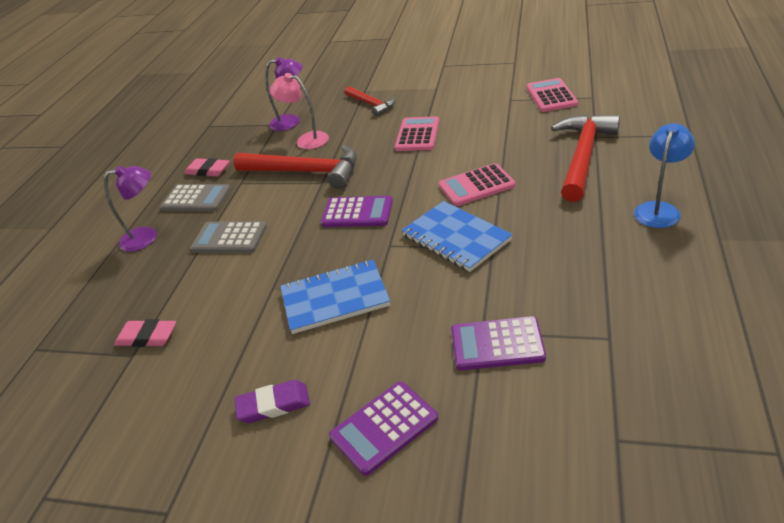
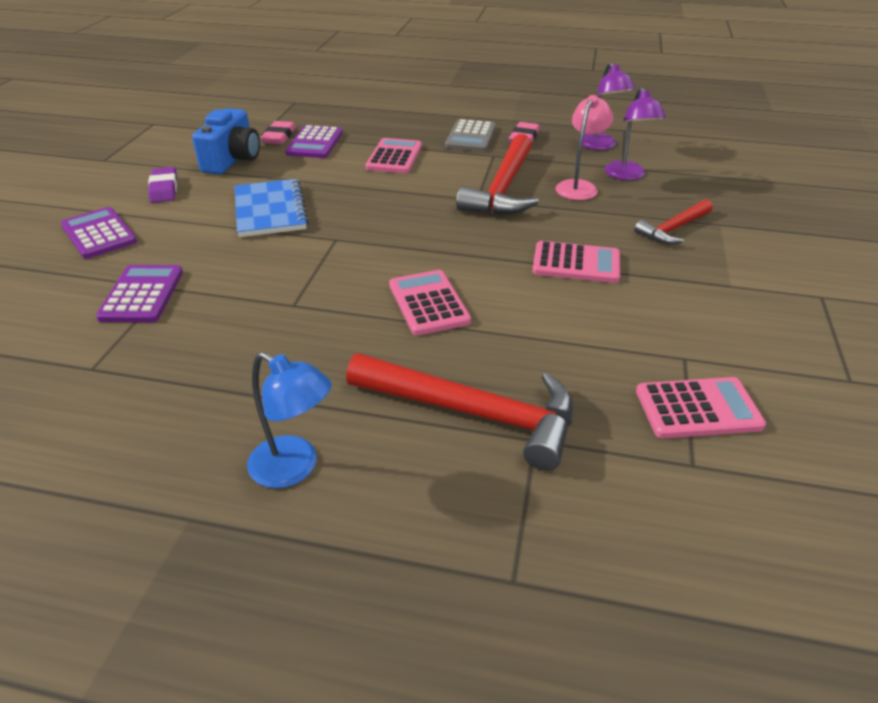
camera: 85 degrees right, 0 degrees up
purple lamp [104,166,157,252] -> purple lamp moved to [582,62,635,150]
grey calculator [190,221,267,253] -> pink calculator [366,138,422,173]
purple calculator [321,196,393,227] -> purple calculator moved to [285,125,343,158]
blue notebook [402,201,513,272] -> none
none -> blue camera [192,108,260,174]

